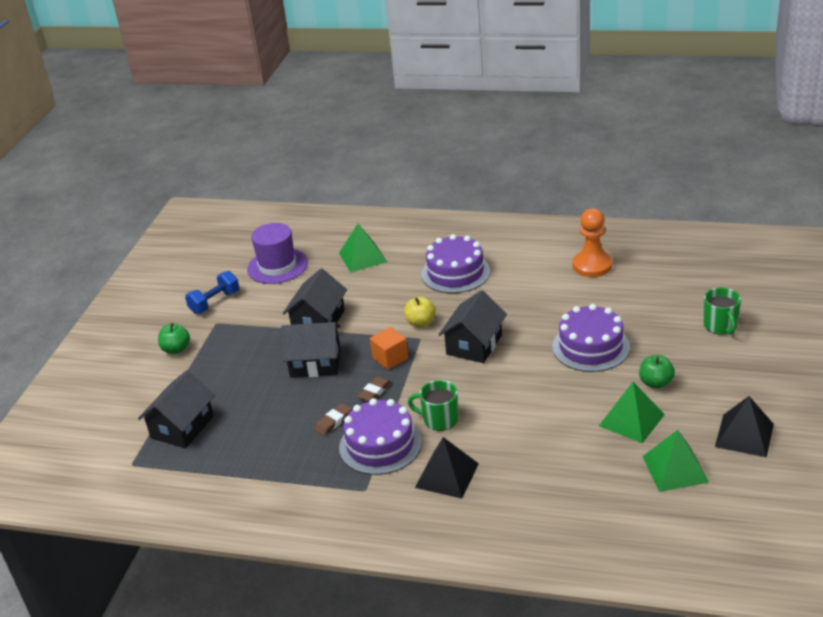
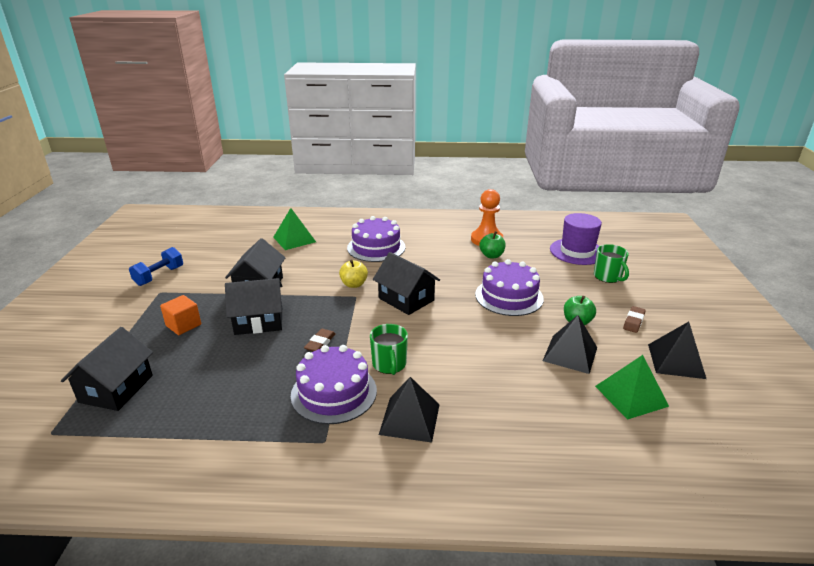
camera: 15 degrees left, 5 degrees down
green apple [158,323,190,354] -> green apple moved to [479,231,506,258]
purple hat [247,223,308,284] -> purple hat moved to [550,213,602,265]
brown eraser [314,403,352,436] -> brown eraser moved to [623,306,646,333]
orange cube [370,327,408,370] -> orange cube moved to [160,295,201,335]
green mug [408,380,459,431] -> green mug turned 105 degrees counterclockwise [370,324,408,375]
black house [438,290,507,363] -> black house turned 60 degrees counterclockwise [373,252,440,315]
green pyramid [599,382,665,443] -> black pyramid [543,315,597,374]

